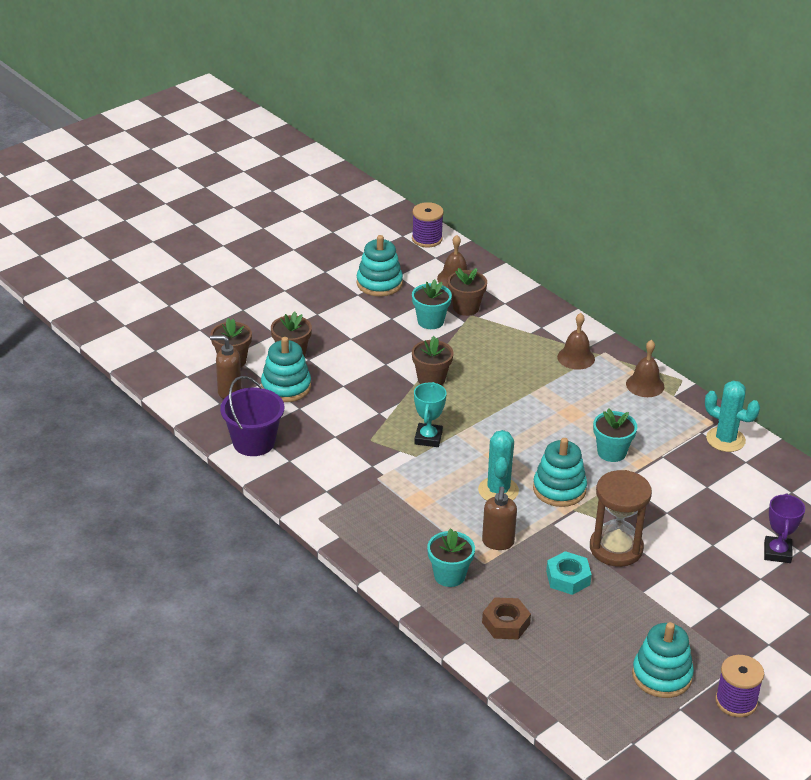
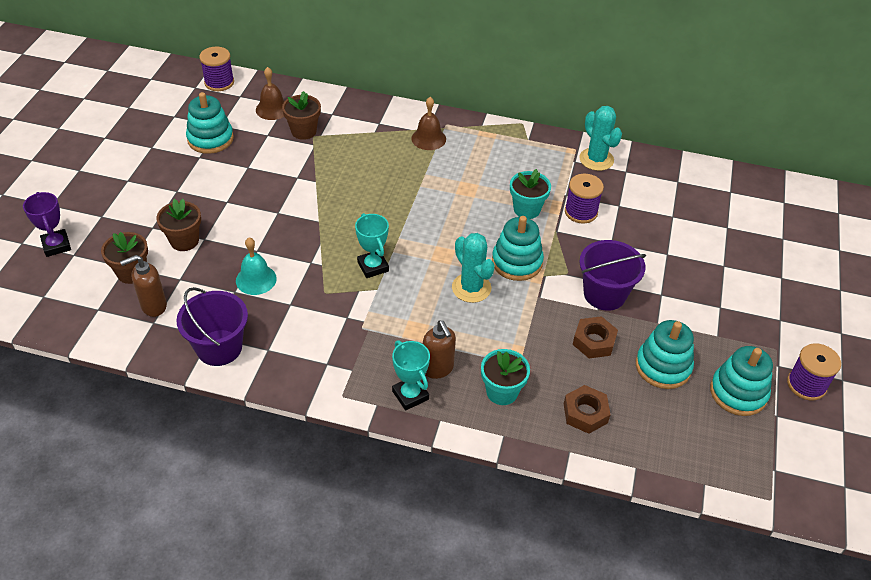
camera: 35 degrees left, 10 degrees up
turquoise stacking toy [261,337,311,402] -> turquoise stacking toy moved to [636,320,694,389]
turquoise flower pot [412,279,452,329] -> none
brown flower pot [412,336,453,386] -> none
brown soap dispenser [482,487,517,550] -> brown soap dispenser moved to [423,320,456,379]
turquoise nut [546,551,592,595] -> brown nut [573,316,618,358]
brown hourglass [590,470,652,567] -> purple bucket [579,240,646,311]
brown bell [626,340,664,397] -> none
turquoise cactus [705,381,760,452] -> turquoise cactus turned 60 degrees clockwise [579,106,622,171]
purple trophy [764,493,805,563] -> purple trophy moved to [23,192,71,257]
none -> turquoise bell [236,238,277,295]
none -> turquoise trophy [392,340,430,411]
none -> purple spool [565,174,604,224]

